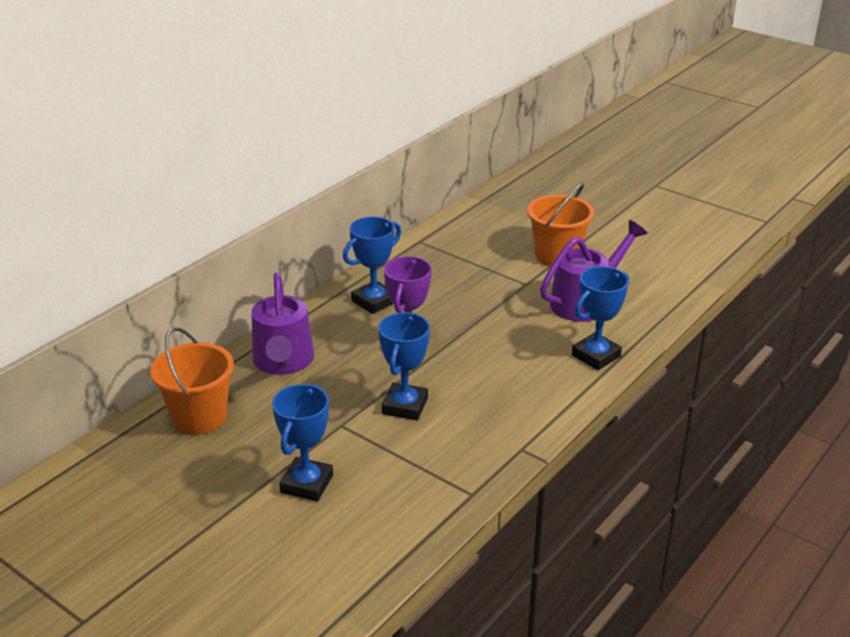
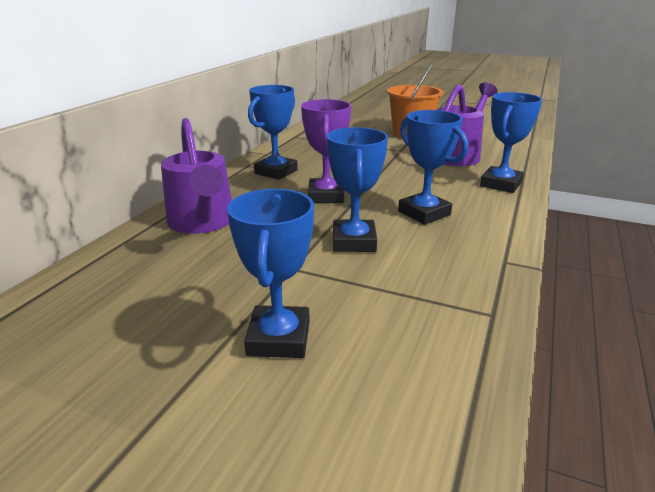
camera: 15 degrees left, 5 degrees down
orange bucket [150,327,234,435] -> none
none -> blue trophy [398,110,468,225]

